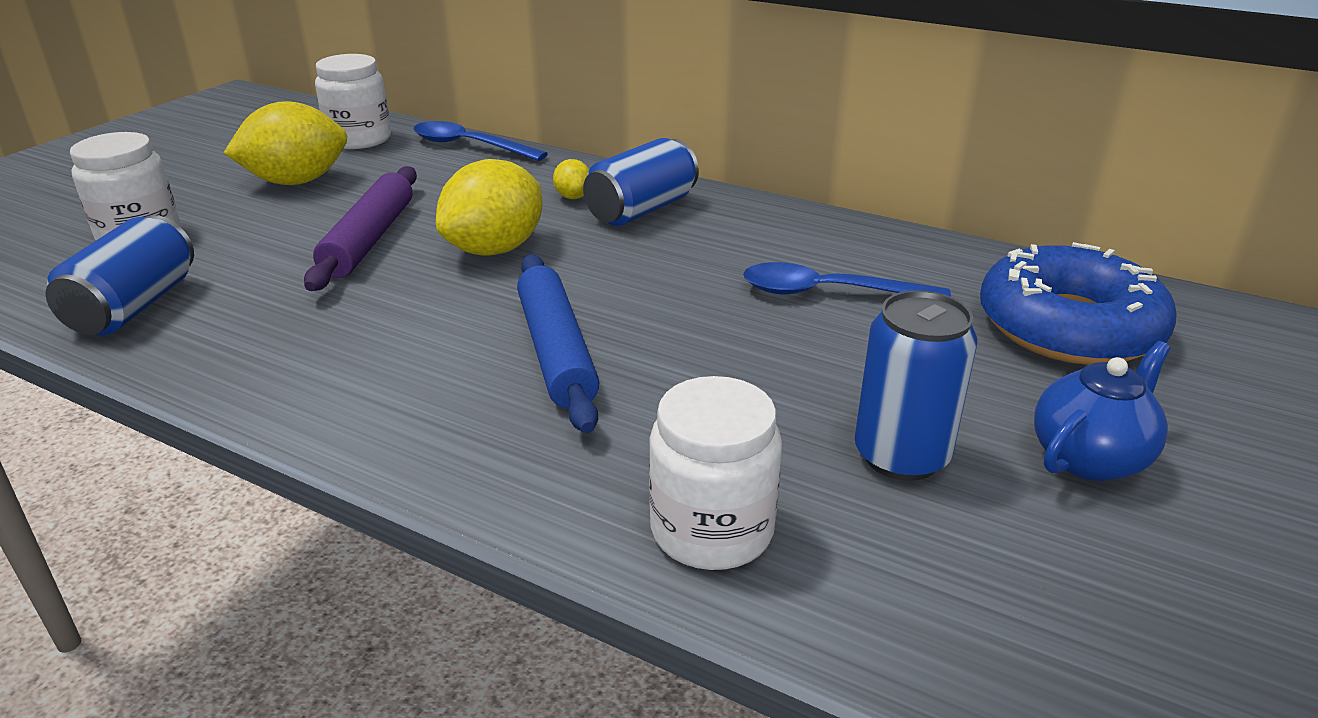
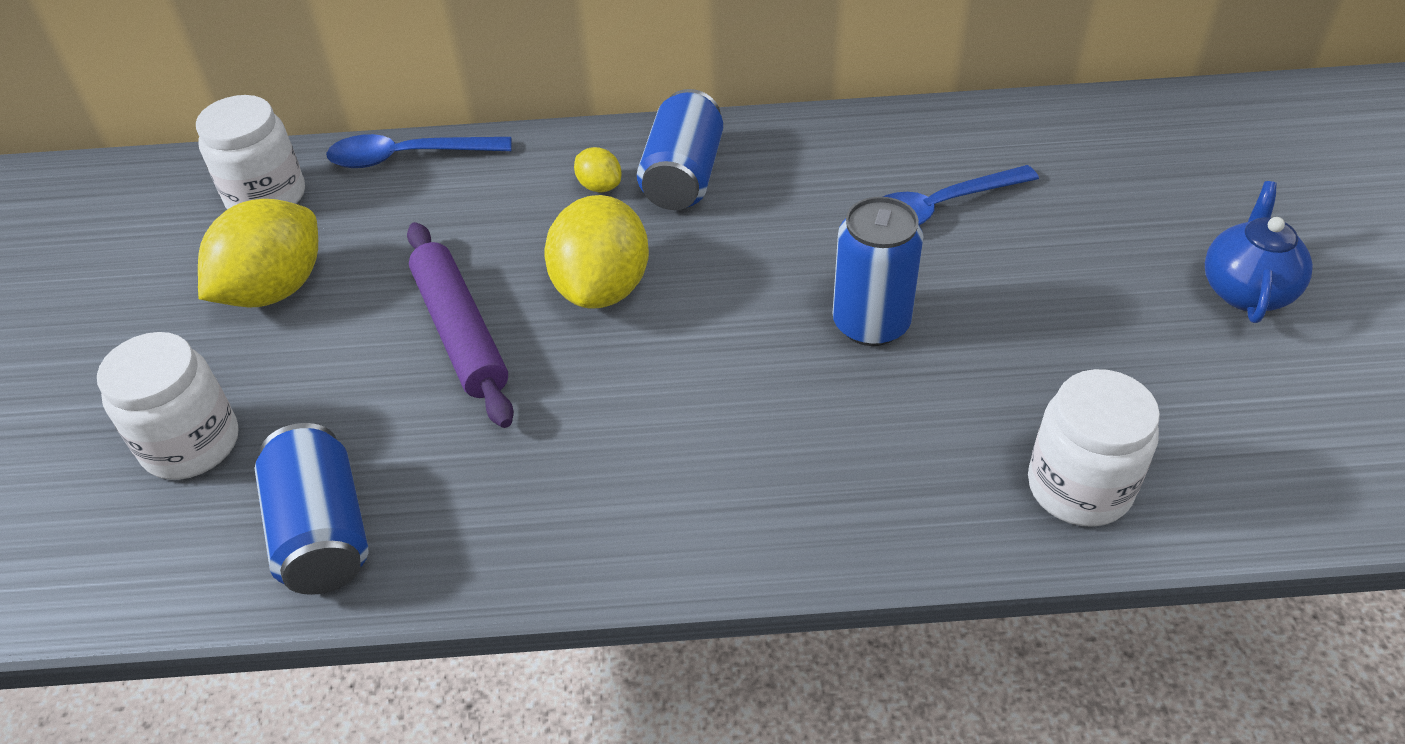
camera: 30 degrees left, 15 degrees up
blue rolling pin [517,254,599,433] -> none
blue can [855,290,977,481] -> blue can moved to [833,197,923,346]
blue donut [980,242,1177,365] -> none

